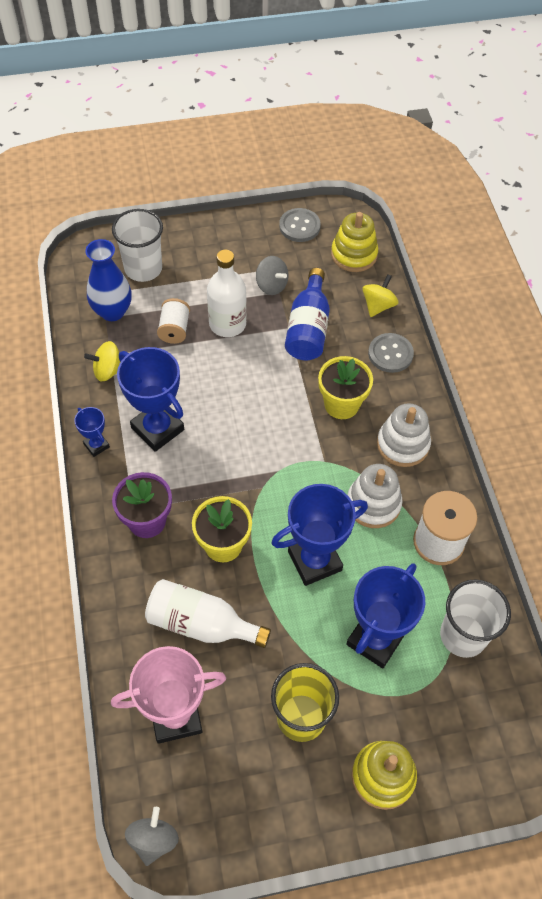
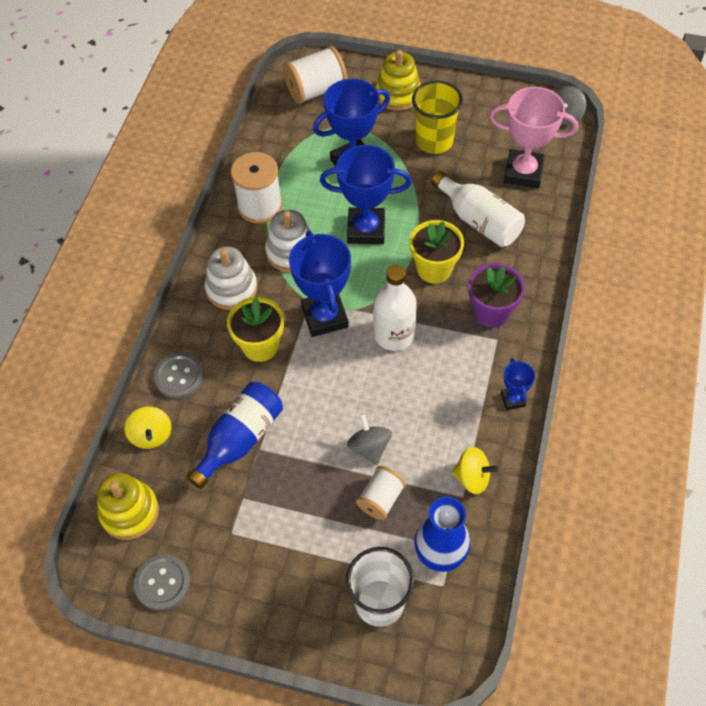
camera: 150 degrees left, 0 degrees up
blue trophy [117,347,184,452] -> blue trophy moved to [289,231,351,337]
white bottle [207,250,247,337] -> white bottle moved to [374,265,417,351]
grey spinning top [256,256,289,295] -> grey spinning top moved to [347,414,392,465]
yellow spinning top [362,274,398,317] -> yellow spinning top turned 75 degrees counterclockwise [125,406,171,449]
white cup [440,579,511,658] -> none
none -> white spool [283,46,347,104]

